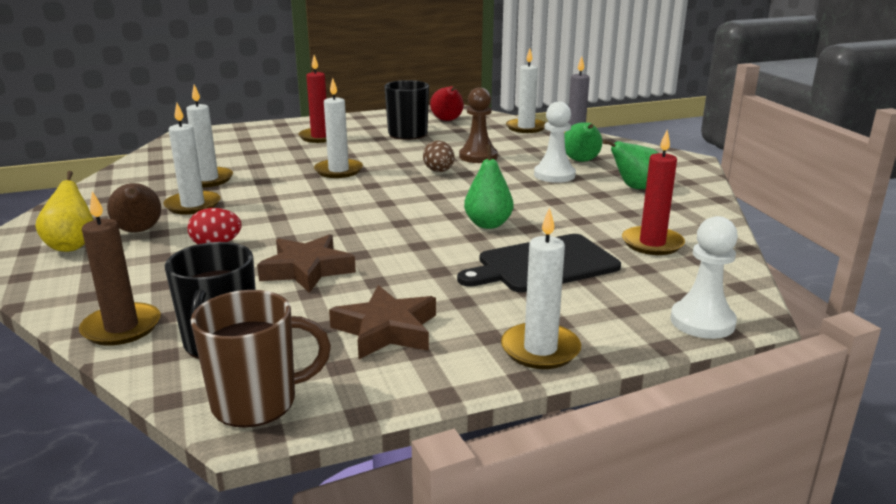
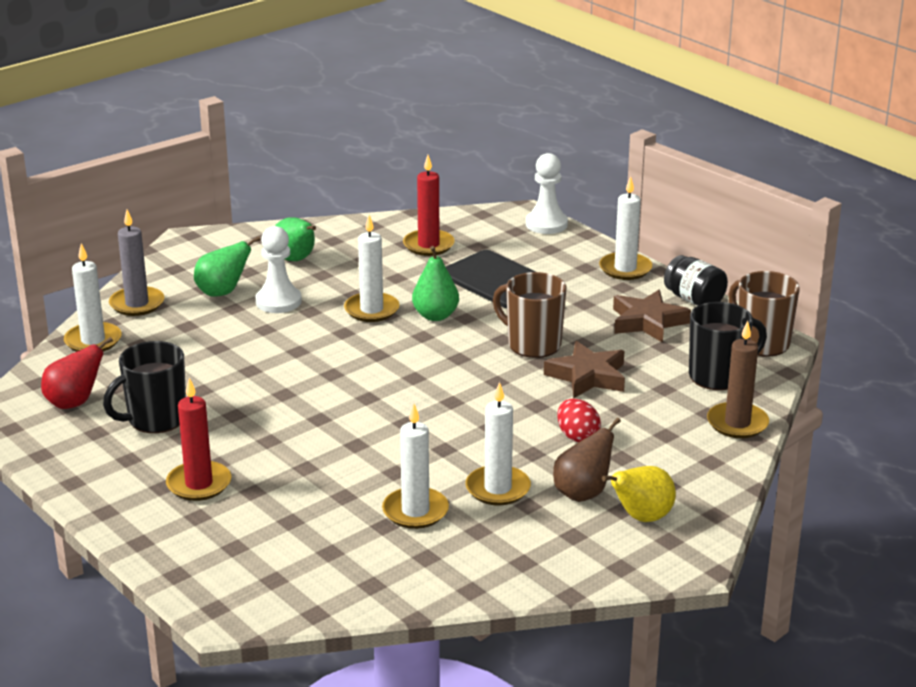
camera: 110 degrees left, 5 degrees up
white candle [314,78,363,178] -> white candle moved to [344,215,399,322]
brown egg [423,141,455,172] -> none
brown pawn [459,87,498,163] -> none
none -> brown mug [493,272,566,358]
none -> black jar [664,255,728,306]

